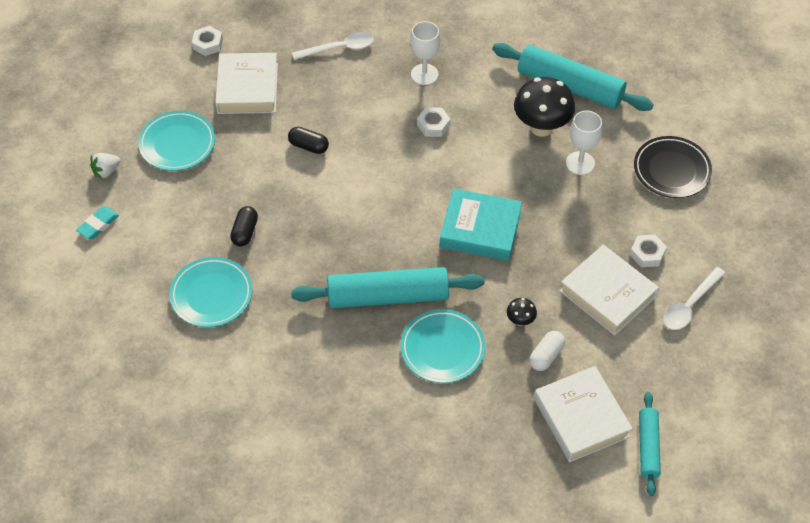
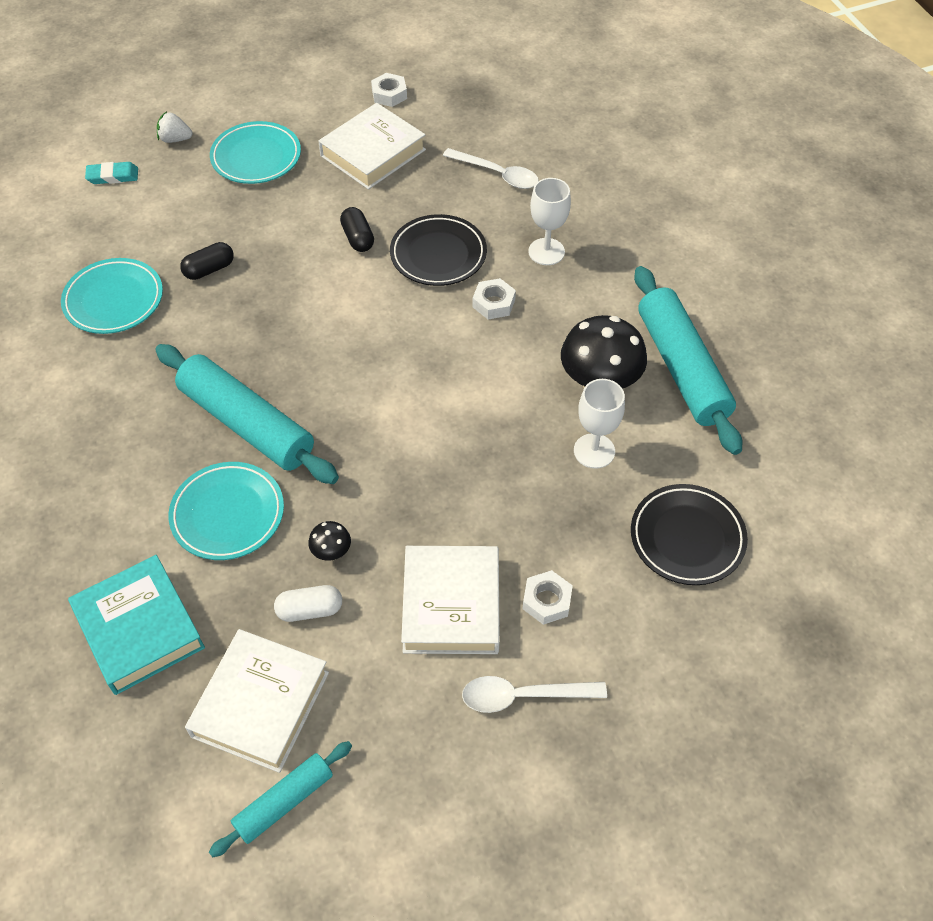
camera: 45 degrees right, 0 degrees up
turquoise book [440,189,522,261] -> turquoise book moved to [68,555,205,695]
none -> black plate [390,214,487,286]

